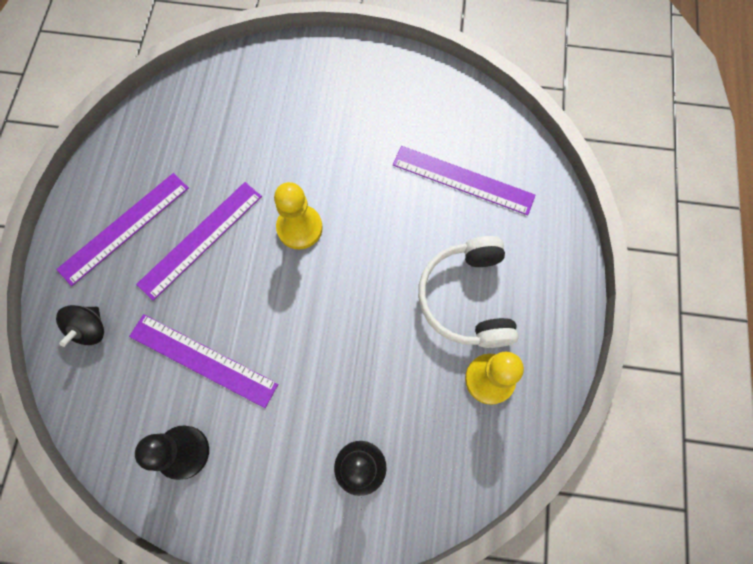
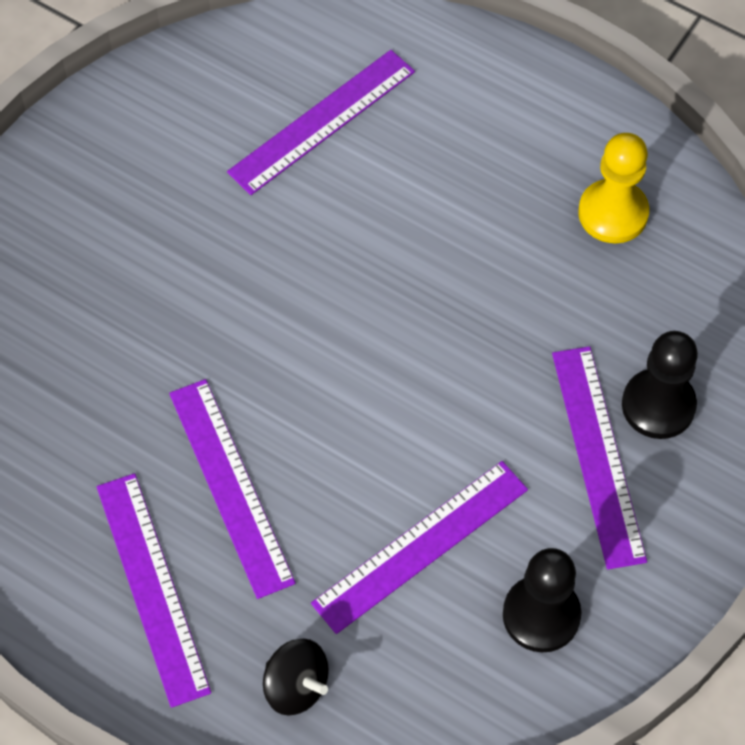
camera: 65 degrees left, 10 degrees down
yellow pawn [274,182,323,250] -> none
white headphones [418,236,519,348] -> none
none -> purple ruler [552,346,647,569]

